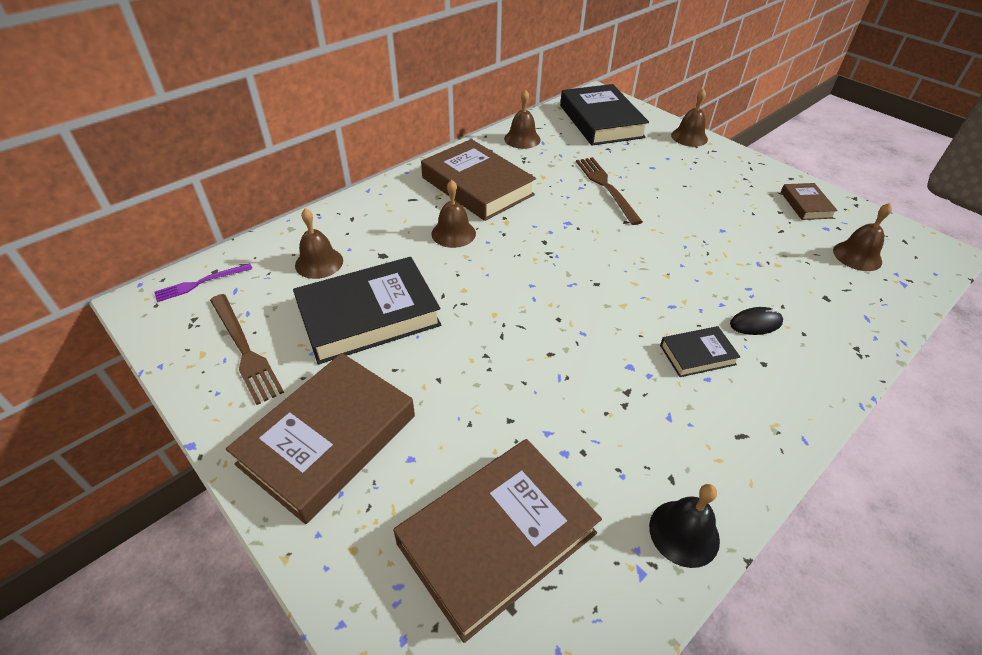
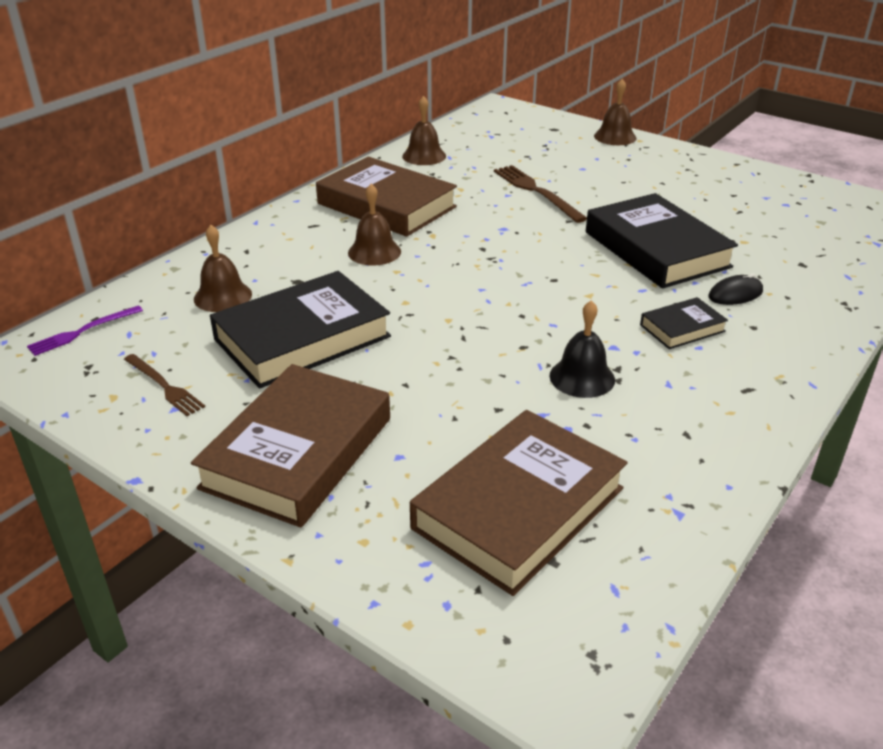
camera: 10 degrees left, 10 degrees down
brown fork [210,294,284,405] -> brown fork [124,354,205,416], size x0.65
black book [560,84,649,146] -> black book moved to [586,193,738,289]
black bell [649,484,720,568] -> black bell moved to [549,300,615,398]
brown book [781,183,838,220] -> none
brown bell [833,203,892,271] -> none

